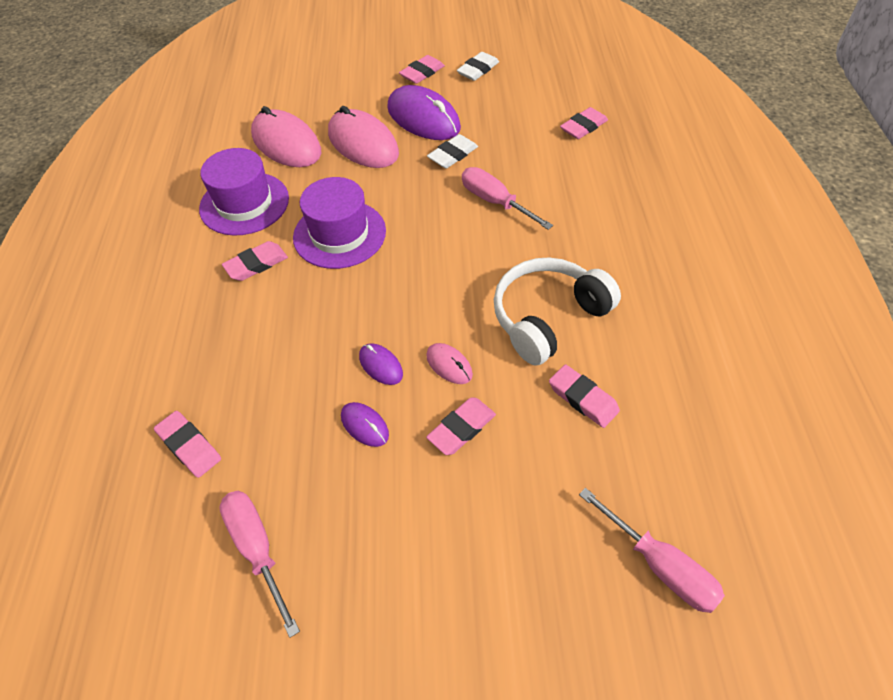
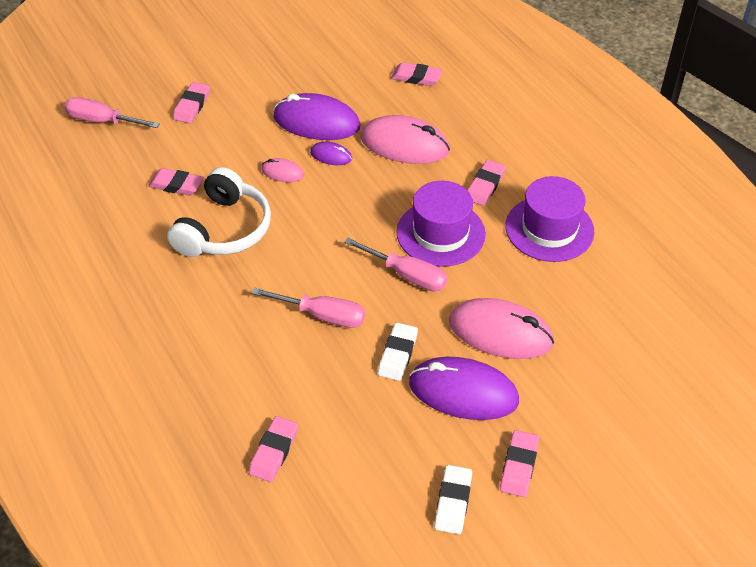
camera: 150 degrees right, 5 degrees down
pink screwdriver [219,491,300,638] -> pink screwdriver moved to [344,238,447,292]
pink mouse [251,106,321,167] -> pink mouse moved to [361,115,450,164]
purple mouse [341,402,389,447] -> purple mouse [273,93,360,140], size x2.10
pink eraser [426,398,496,455] -> pink eraser moved to [173,82,210,123]

